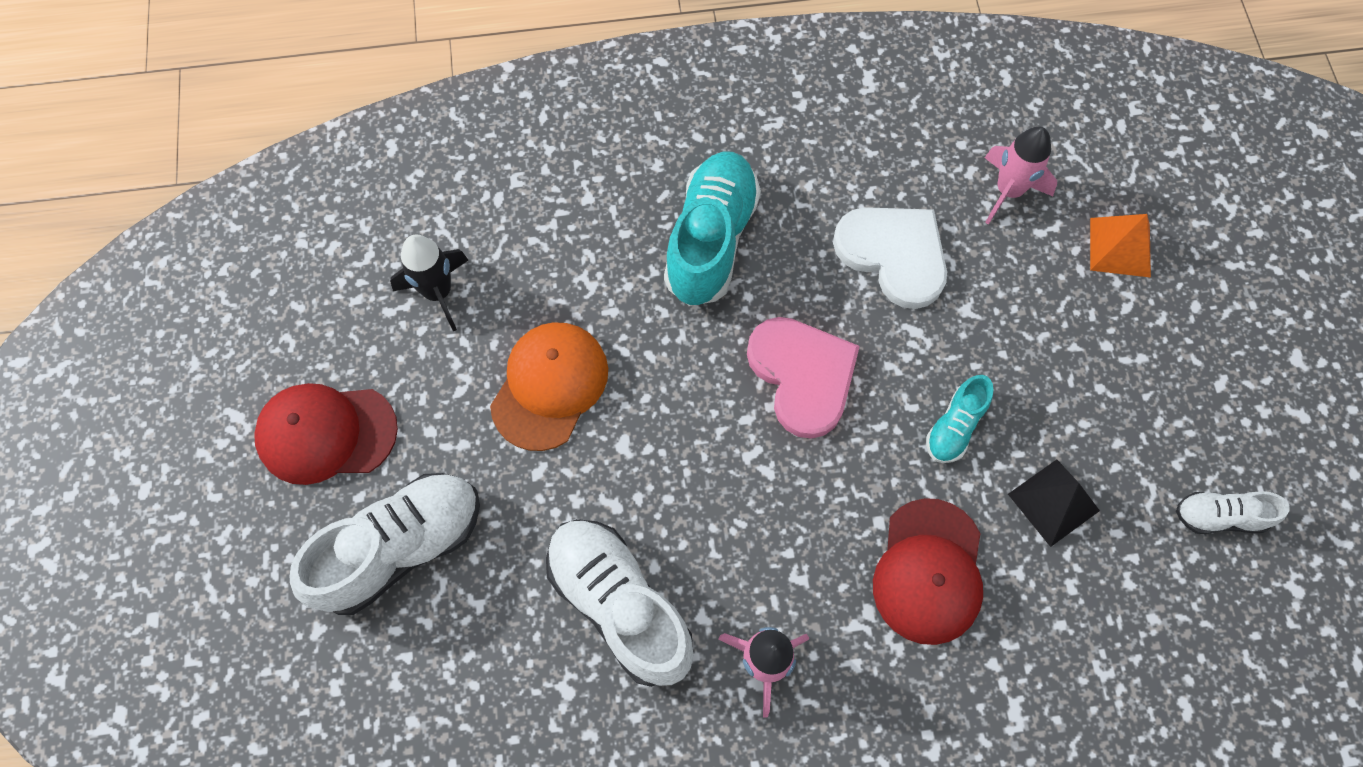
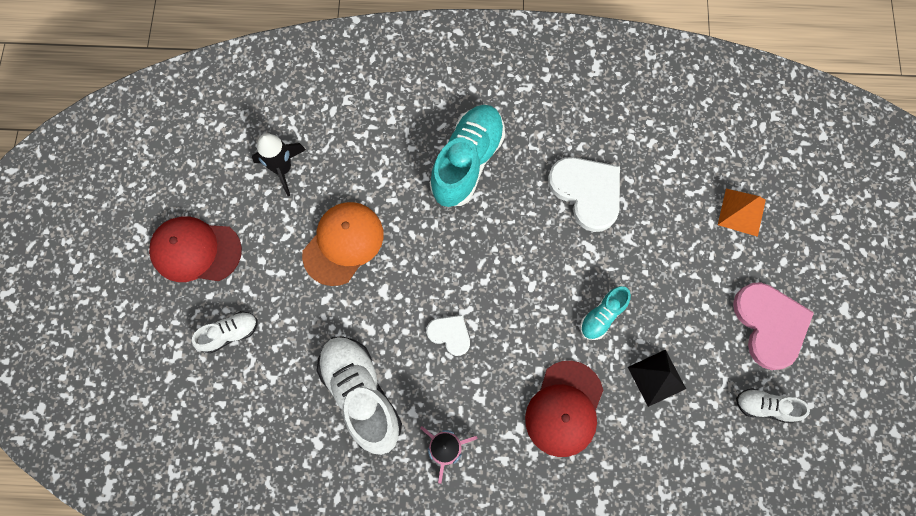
camera: 10 degrees right, 5 degrees up
white shoe [290,473,480,615] -> white shoe [192,311,258,353], size x0.51
pink heart [747,317,860,439] -> pink heart moved to [733,282,814,370]
pink rocket [985,126,1057,224] -> none
none -> white heart [426,315,470,356]

